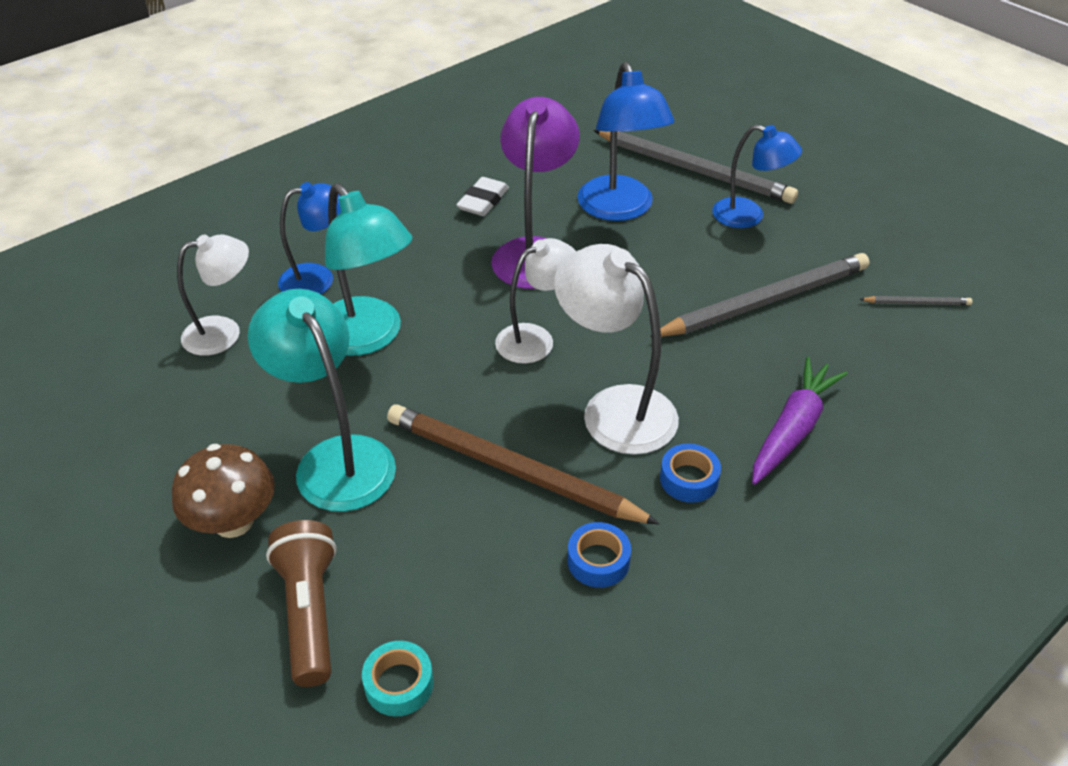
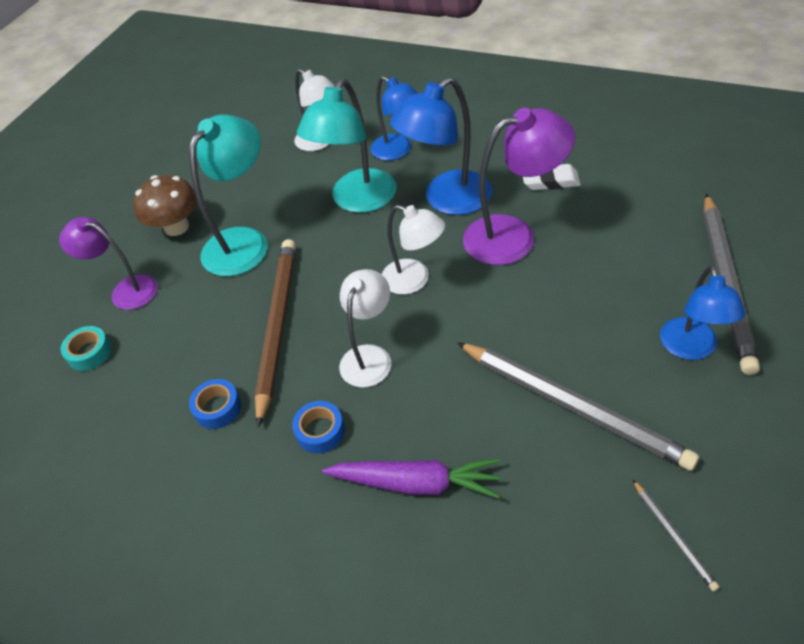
camera: 70 degrees right, 5 degrees up
brown flashlight [266,520,337,687] -> purple lamp [59,217,158,310]
white lamp [554,244,679,455] -> white lamp [339,269,391,388], size x0.66
blue lamp [577,62,674,221] -> blue lamp moved to [390,77,492,215]

